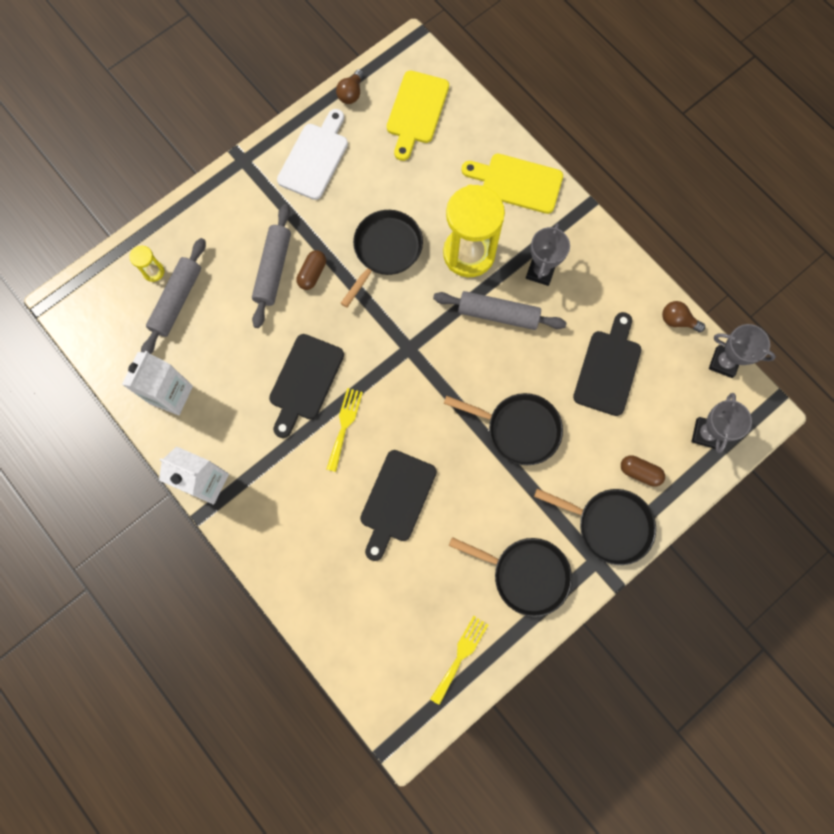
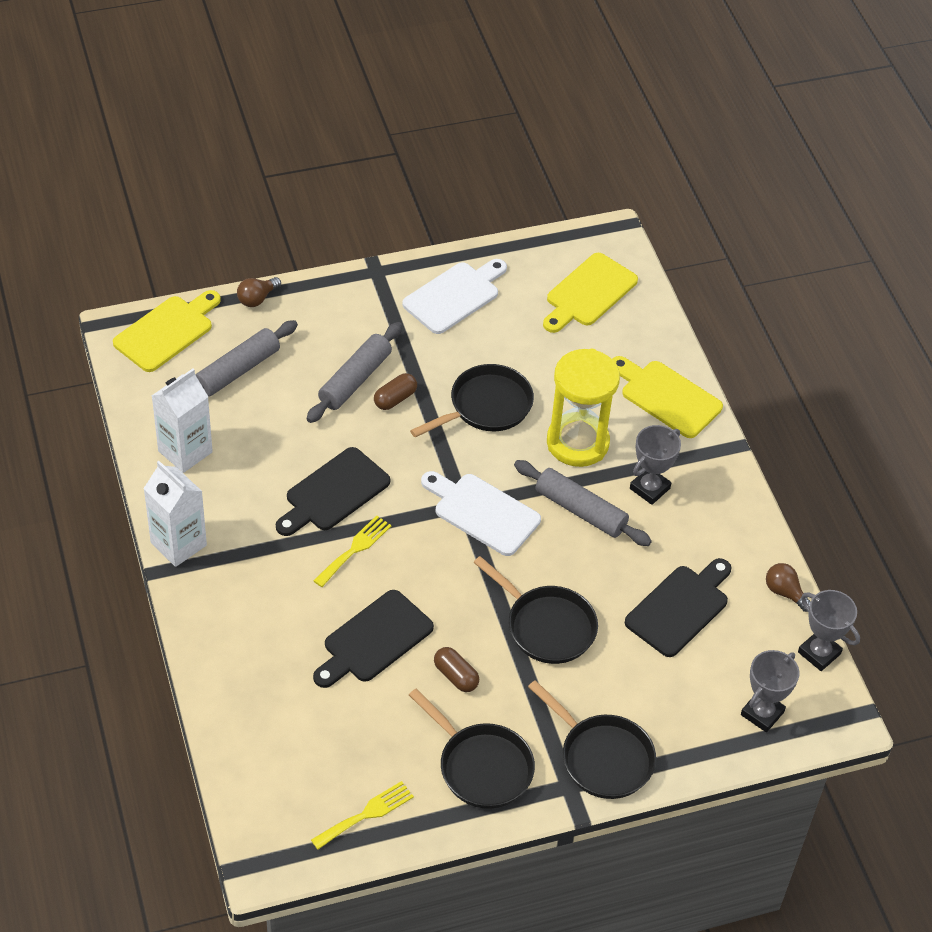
camera: 20 degrees right, 25 degrees down
yellow hourglass [129,246,165,282] -> none
brown light bulb [336,69,364,104] -> brown light bulb moved to [237,277,281,307]
brown capsule [621,455,665,487] -> brown capsule moved to [434,647,479,692]
none -> yellow cutting board [113,290,221,372]
none -> white cutting board [421,471,541,556]

